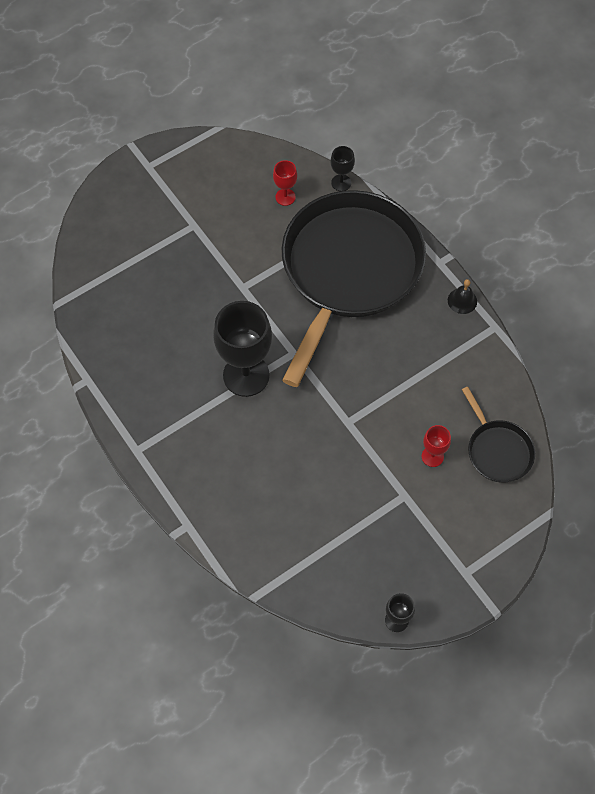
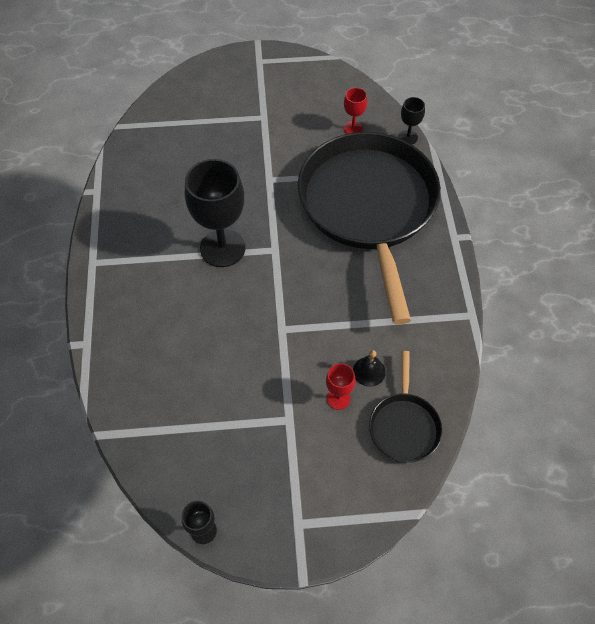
camera: 30 degrees right, 5 degrees down
black pan [282,190,426,387] -> black pan turned 60 degrees counterclockwise [298,132,441,324]
black bell [448,279,477,314] -> black bell moved to [353,350,386,387]

